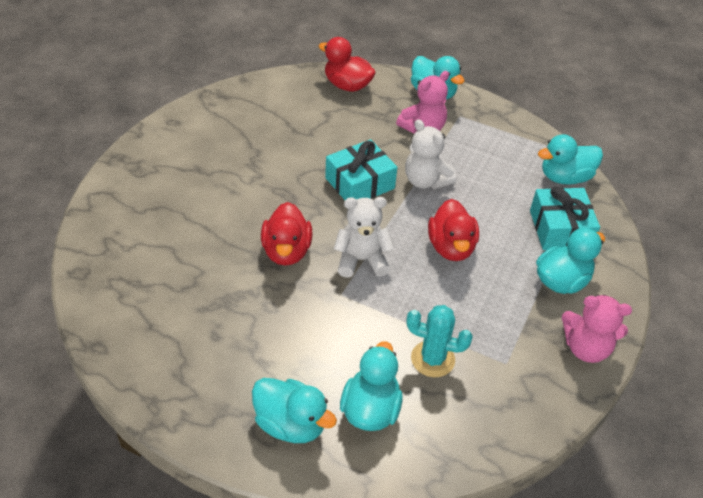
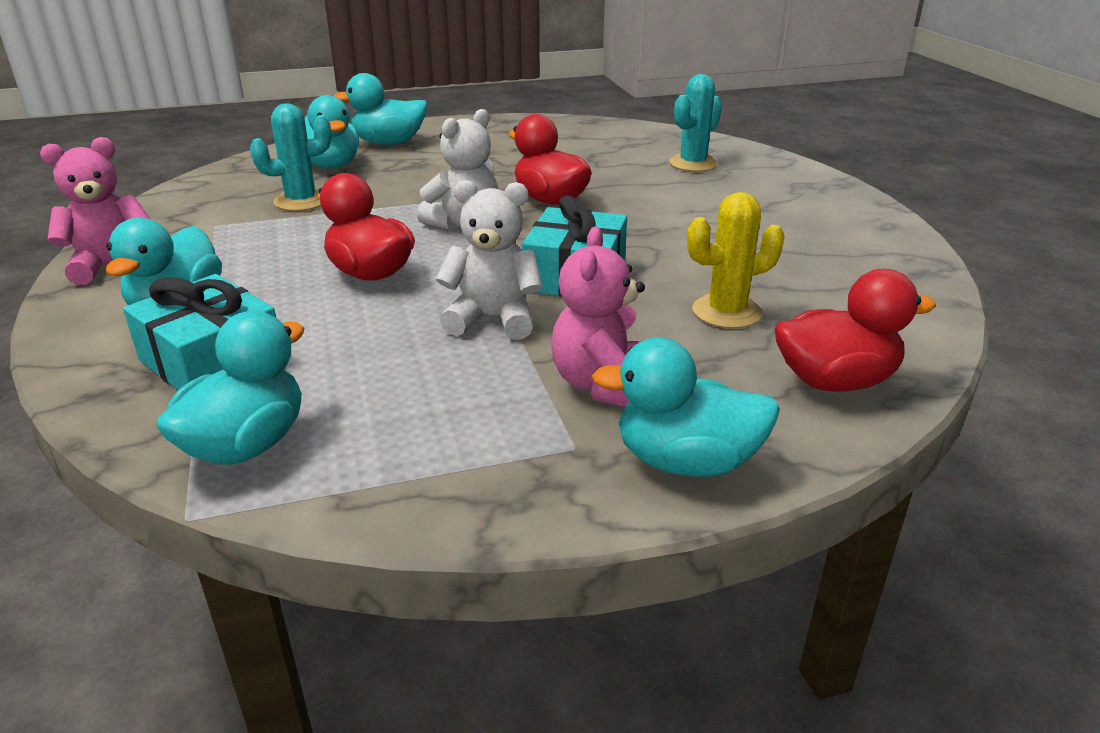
camera: 140 degrees right, 15 degrees down
none -> turquoise cactus [669,74,722,172]
none -> yellow cactus [687,192,785,328]

